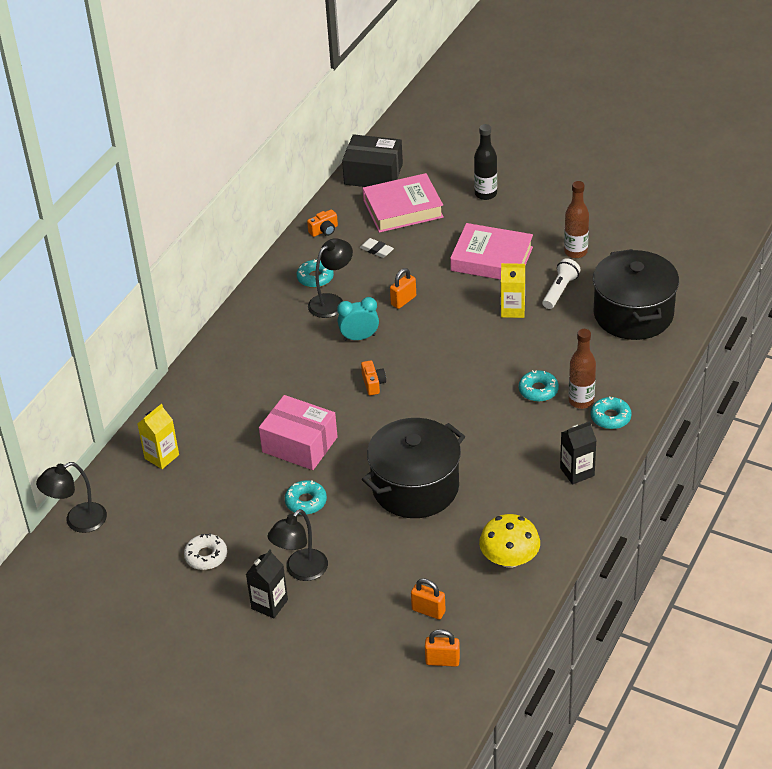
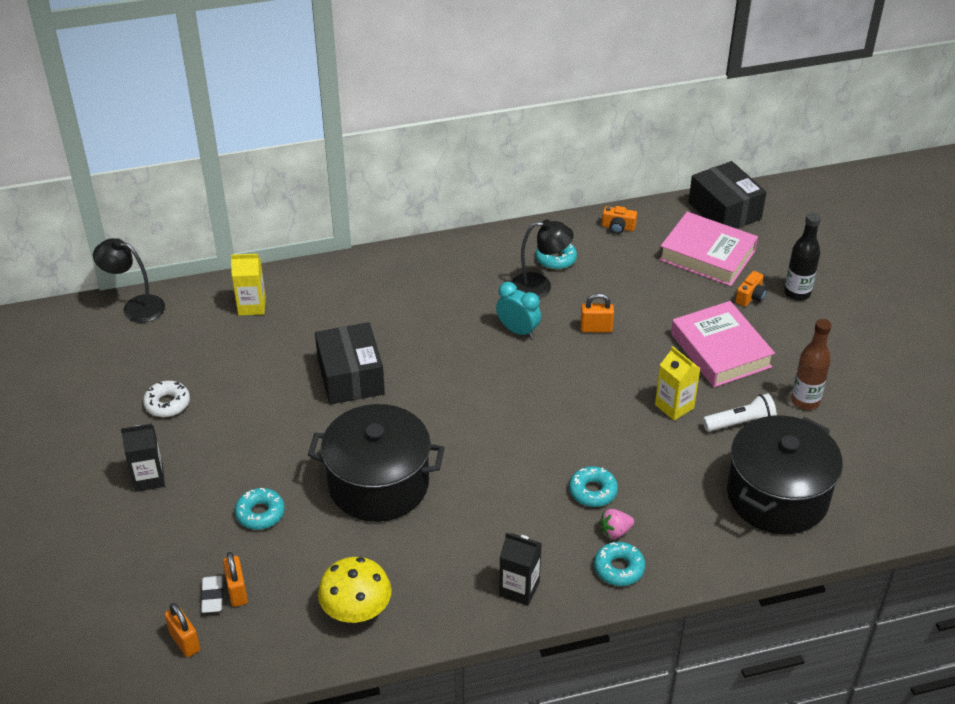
camera: 45 degrees right, 0 degrees up
pink box [259,395,338,470] -> black box [315,322,385,405]
black lamp [268,509,328,581] -> none
turquoise donut [285,480,327,515] -> turquoise donut moved to [235,488,285,530]
white eraser [360,238,394,258] -> white eraser moved to [201,576,223,613]
orange camera [361,360,386,395] -> orange camera moved to [735,271,767,307]
brown bottle [569,329,596,409] -> pink strawberry [599,509,634,539]

